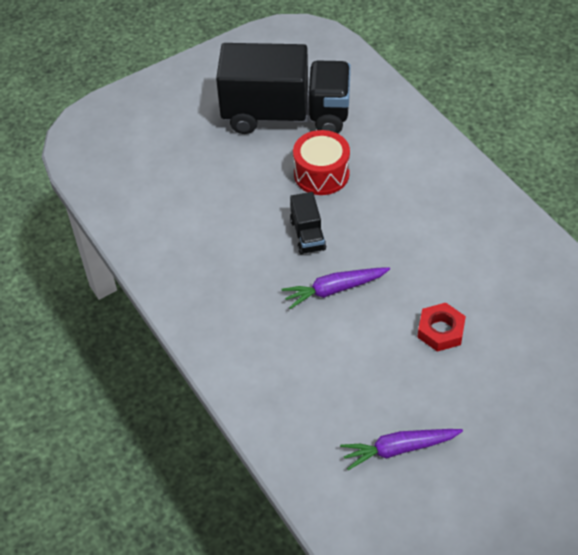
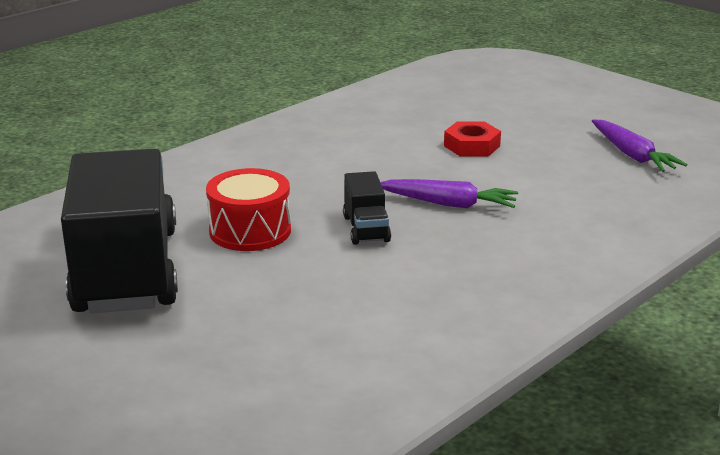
camera: 105 degrees left, 25 degrees down
purple carrot [282,267,390,309] -> purple carrot turned 45 degrees counterclockwise [380,179,518,208]
black truck [290,192,326,254] -> black truck turned 105 degrees clockwise [343,171,391,245]

